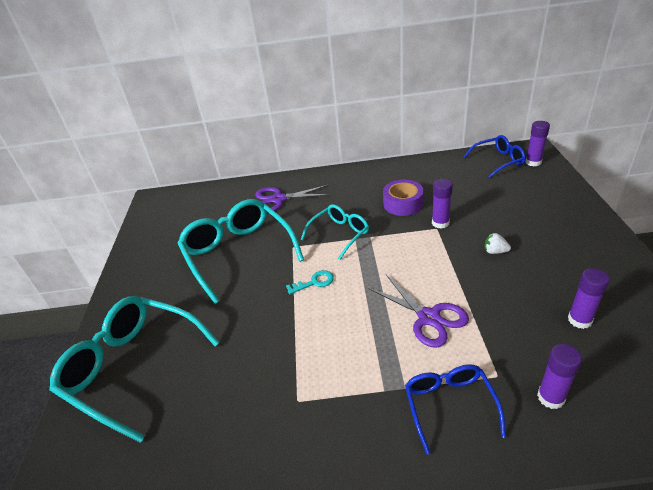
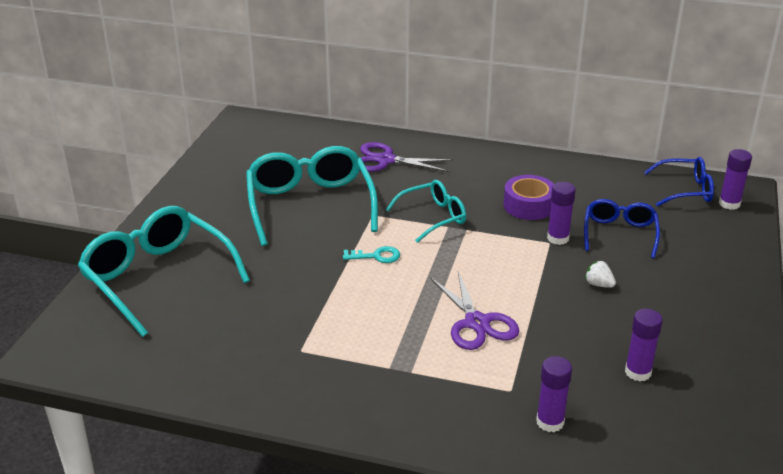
camera: 15 degrees right, 5 degrees down
blue glasses [405,364,506,454] -> blue glasses moved to [584,199,660,258]

